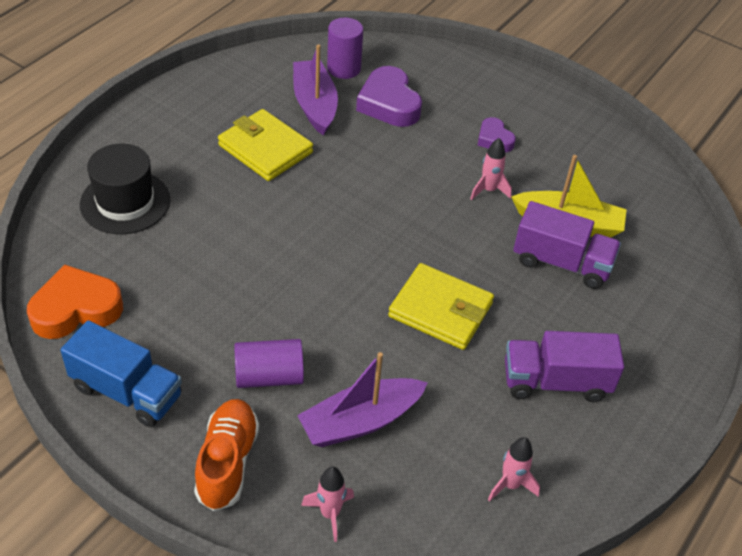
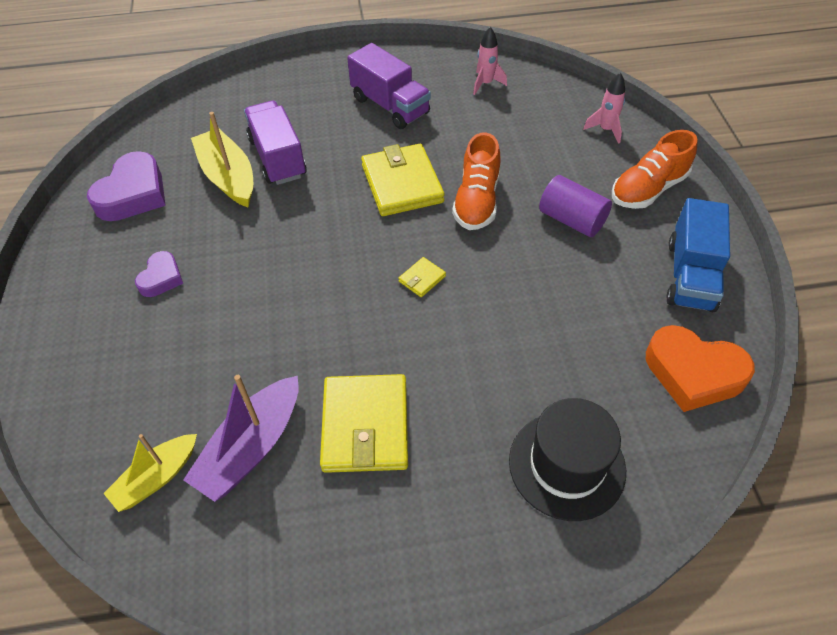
camera: 130 degrees left, 5 degrees up
blue truck [60,320,182,427] -> blue truck turned 150 degrees counterclockwise [666,198,730,312]
purple boat [297,352,428,447] -> none
purple cylinder [327,18,363,79] -> yellow boat [103,434,197,512]
purple heart [356,66,422,127] -> purple heart moved to [87,151,166,221]
pink rocket [470,138,512,200] -> none
none -> yellow wallet [398,257,446,297]
none -> orange shoe [452,132,500,230]

